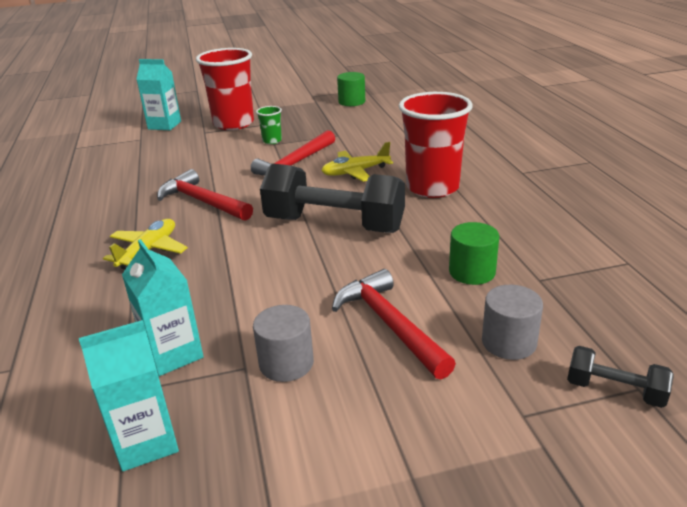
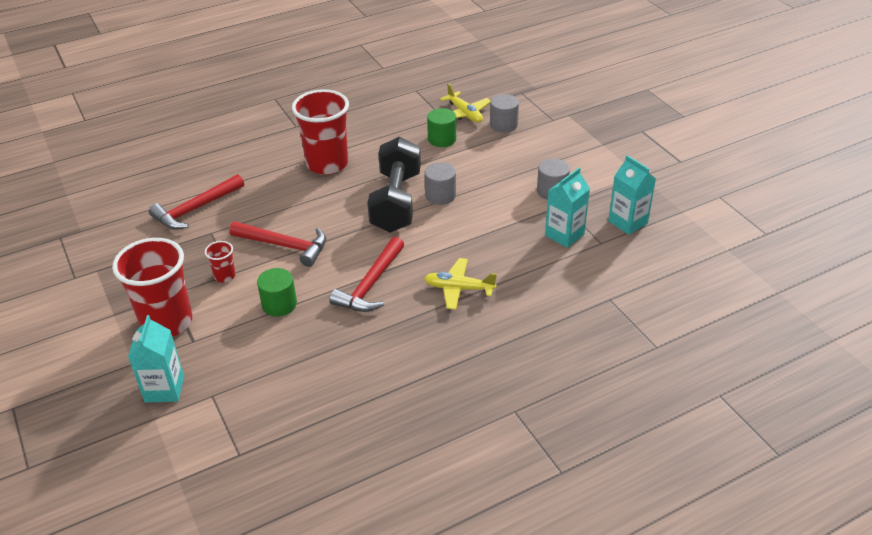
camera: 105 degrees left, 10 degrees up
green cup [256,106,282,144] -> red cup [205,241,235,283]
yellow plane [321,142,393,182] -> yellow plane moved to [440,83,491,123]
red hammer [332,269,456,379] -> red hammer moved to [149,174,244,229]
green cylinder [337,72,365,106] -> green cylinder moved to [257,268,297,317]
black dumbbell [567,346,674,408] -> none
none -> grey cylinder [424,162,456,205]

